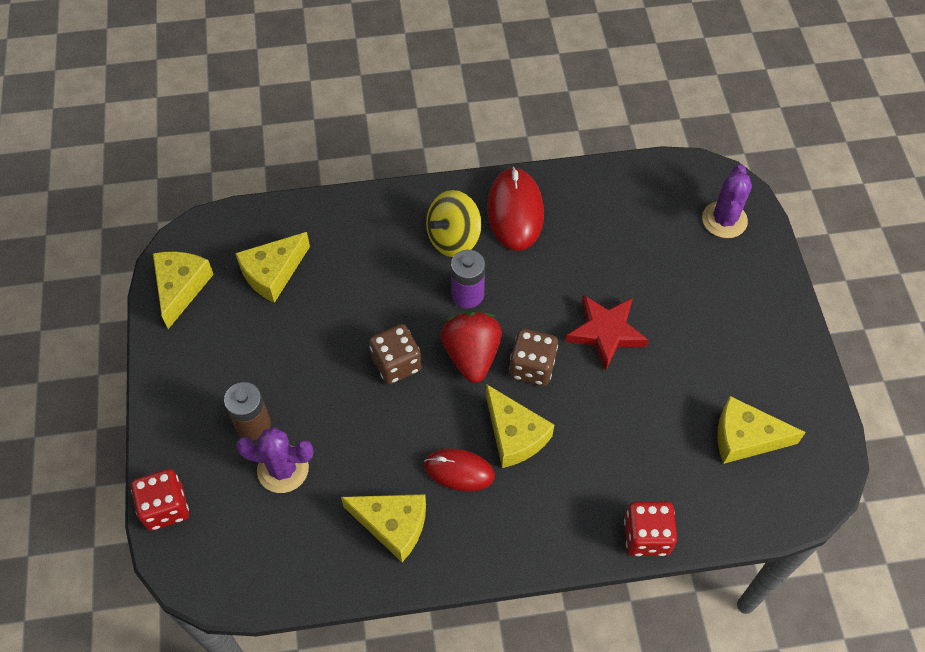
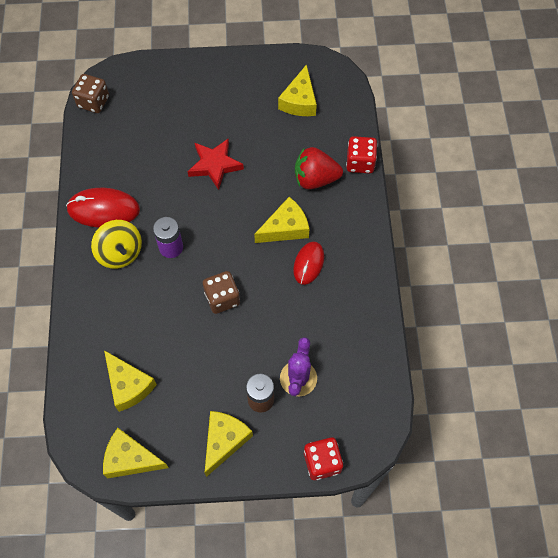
camera: 85 degrees left, 5 degrees up
yellow cheese [341,494,426,562] -> yellow cheese moved to [205,411,253,477]
red strawberry [441,311,502,383] -> red strawberry moved to [295,147,343,189]
brown dice [509,329,558,386] -> brown dice moved to [72,74,109,113]
purple cactus [702,164,752,238] -> none

